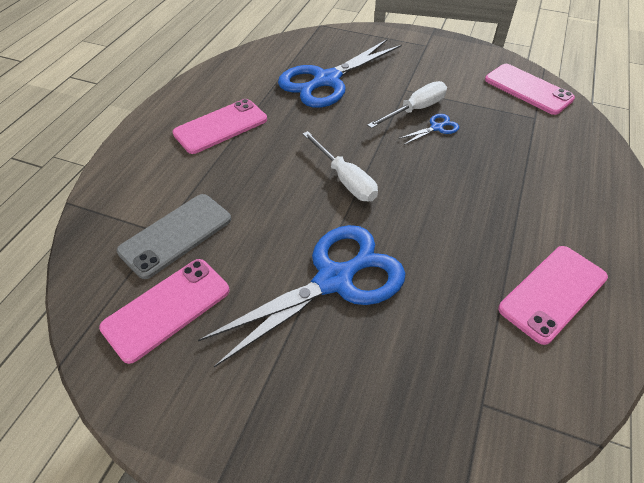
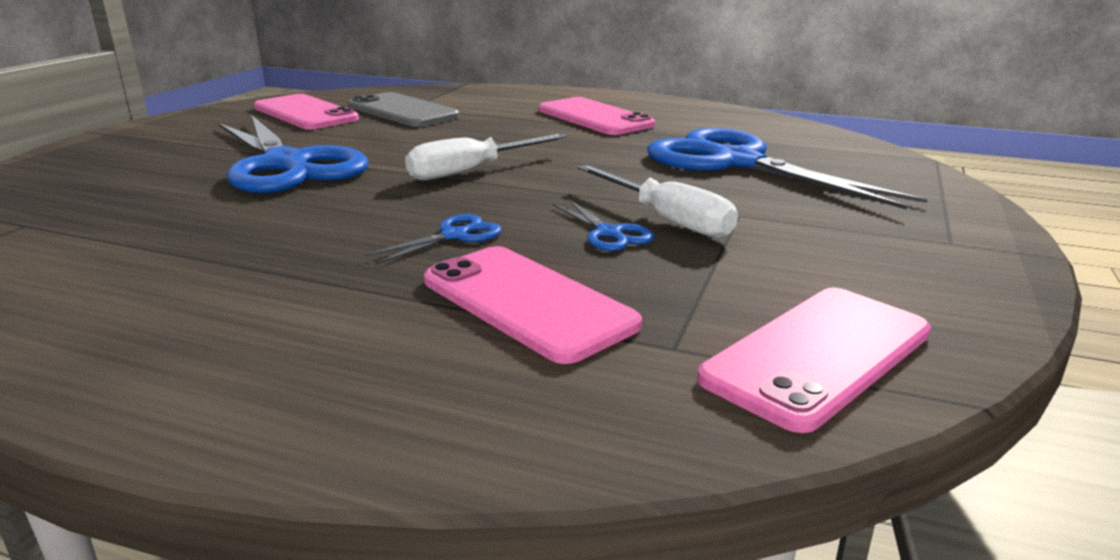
camera: 90 degrees right, 25 degrees down
pink phone [498,246,608,345] -> pink phone moved to [424,246,642,364]
none -> blue scissors [364,214,502,265]

